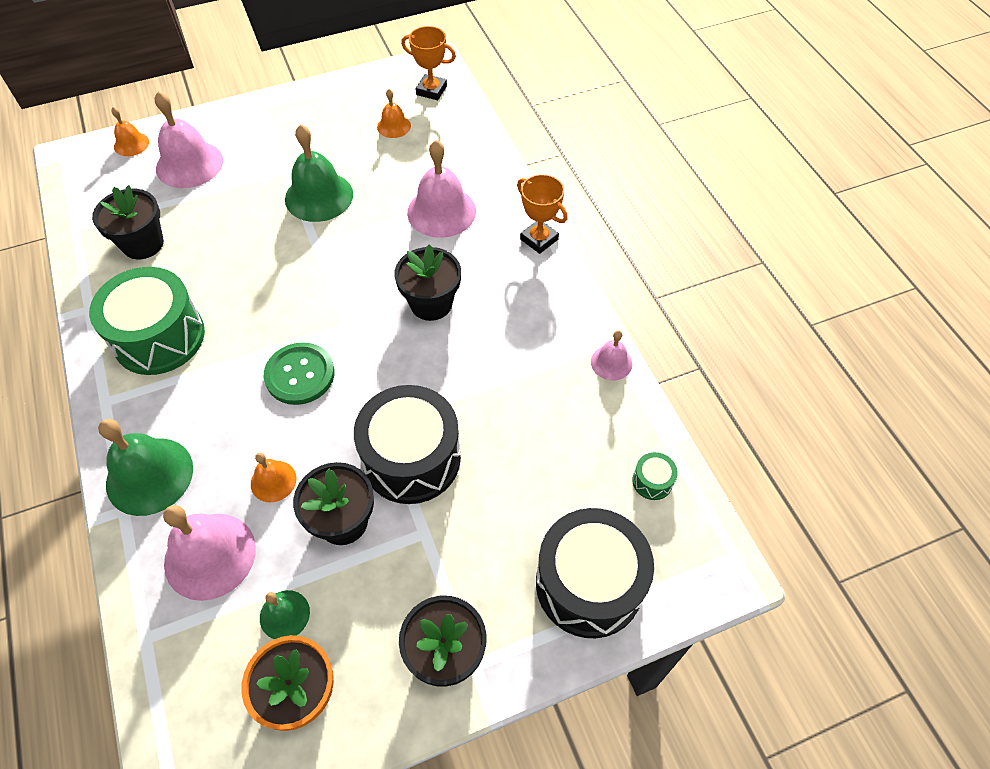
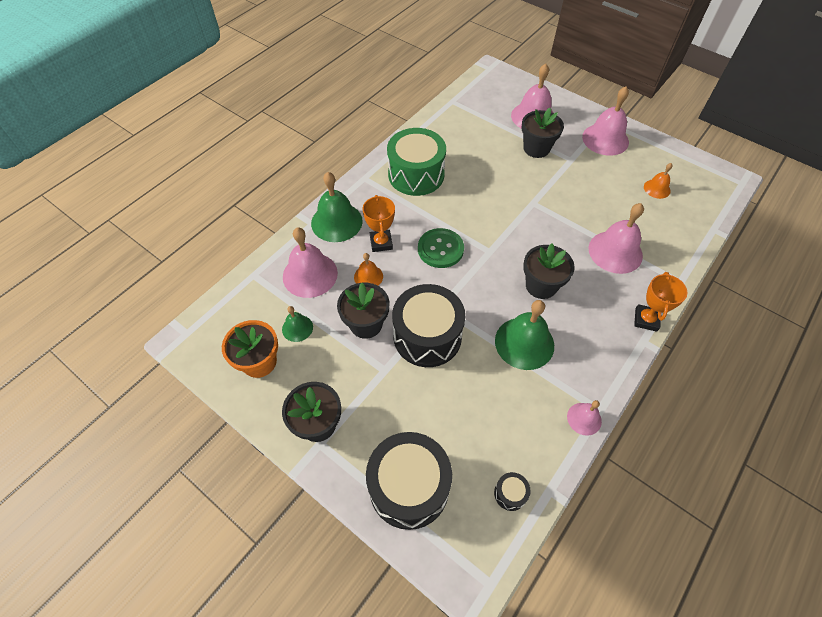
camera: 60 degrees right, 0 degrees up
black flower pot [92,185,164,260] -> black flower pot moved to [522,108,564,158]
orange bell [111,107,149,156] -> none
green bell [285,124,353,222] -> green bell moved to [495,300,554,370]
orange trophy [401,26,456,100] -> orange trophy moved to [363,195,395,252]
green drum [632,452,678,500] -> black drum [494,472,531,511]
none -> pink bell [582,87,629,156]

